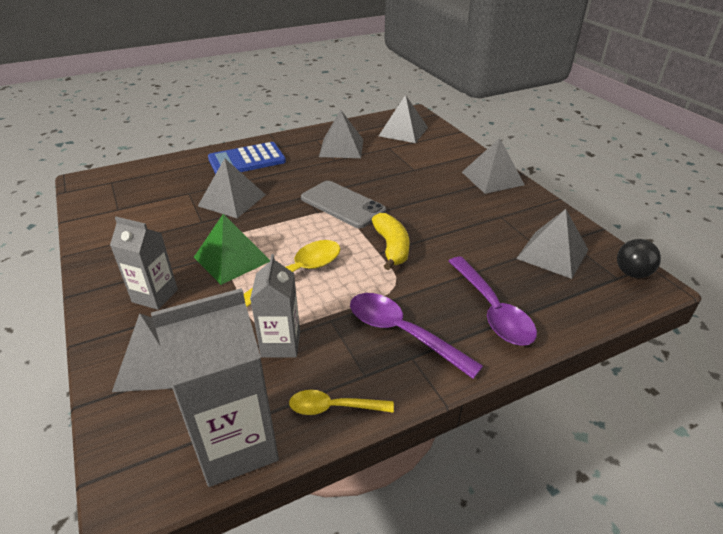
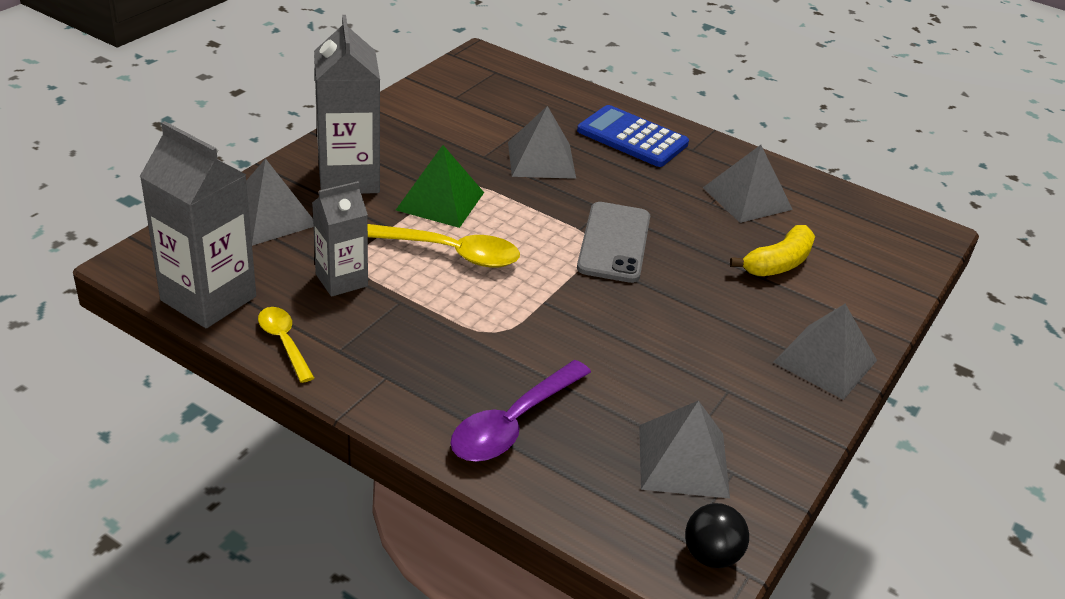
camera: 55 degrees right, 0 degrees up
grey carton [110,217,178,310] -> grey carton [314,15,380,194], size x1.62
purple spoon [350,293,483,379] -> none
yellow banana [372,213,410,270] -> yellow banana moved to [730,225,815,276]
grey pyramid [379,95,428,143] -> none

